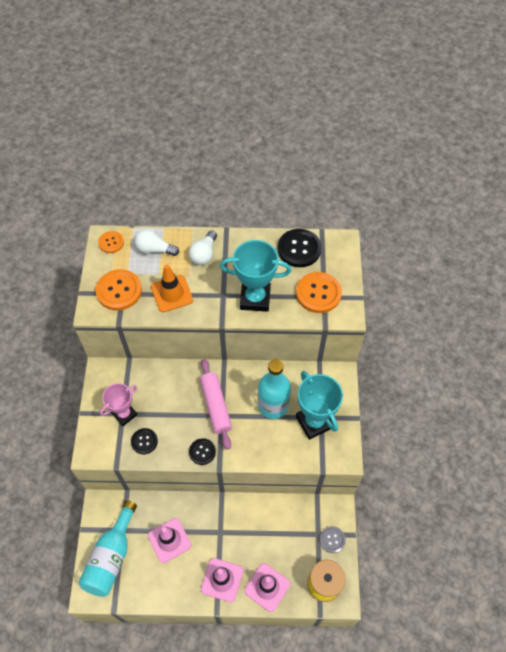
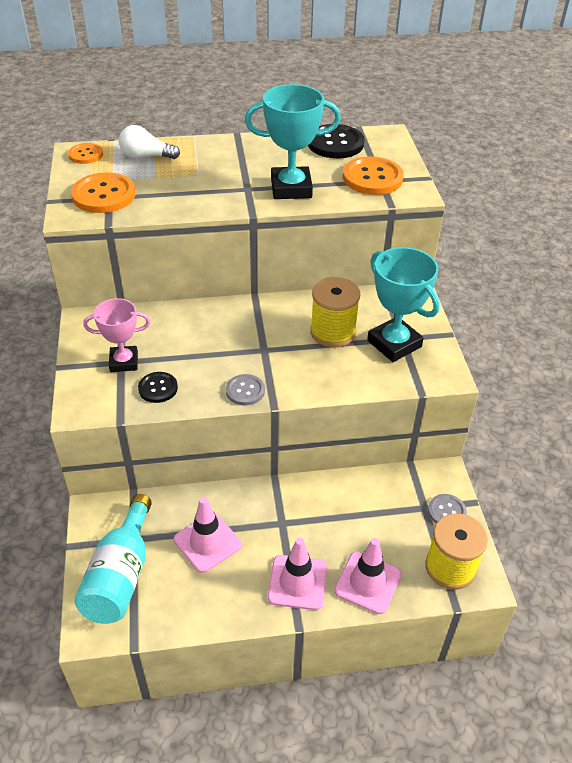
camera: 10 degrees left, 15 degrees down
pink trophy [100,383,137,426] -> pink trophy turned 45 degrees clockwise [83,298,150,372]
orange traffic cone [151,264,193,312] -> none
white light bulb [189,230,217,265] -> none
black button [189,438,216,465] -> grey button [226,374,265,405]
pink rolling pin [200,359,232,450] -> none
turquoise bottle [258,359,291,419] -> yellow spool [310,277,360,347]

